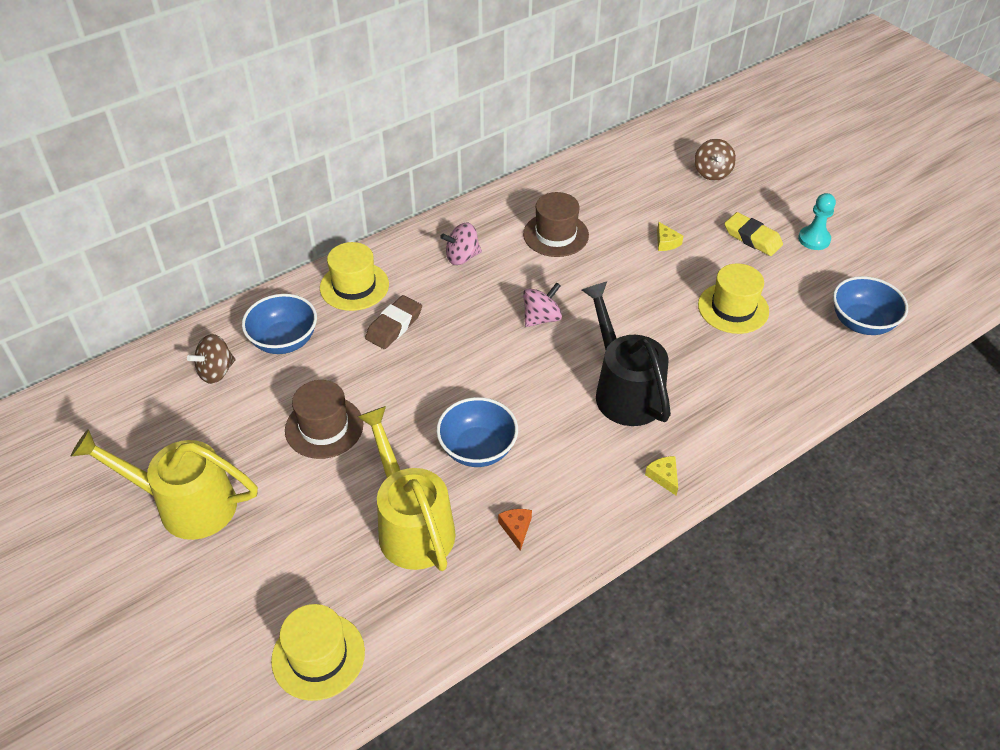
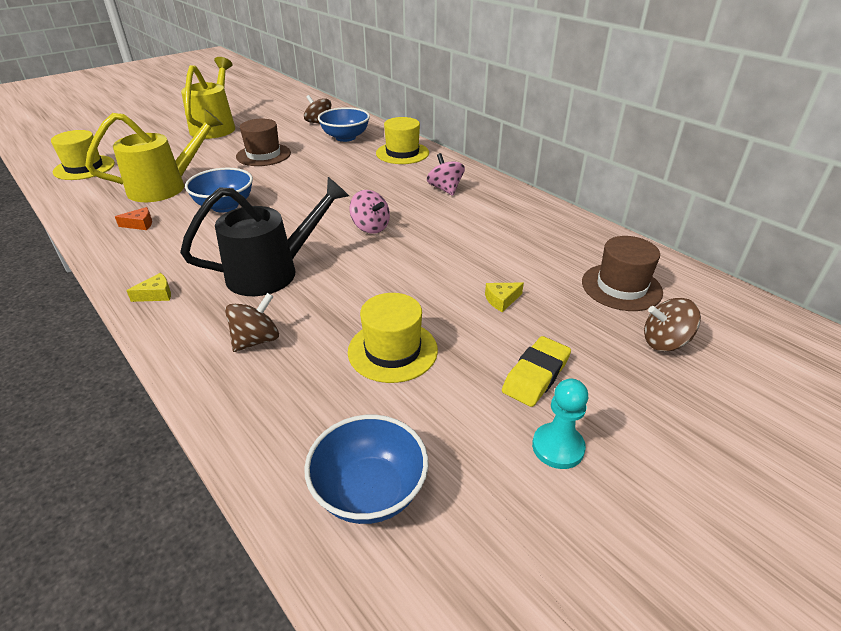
camera: 85 degrees right, 10 degrees down
brown eraser [365,295,422,349] -> none
brown hat [523,192,589,257] -> brown hat moved to [582,236,663,311]
none -> brown spinning top [225,293,279,352]

